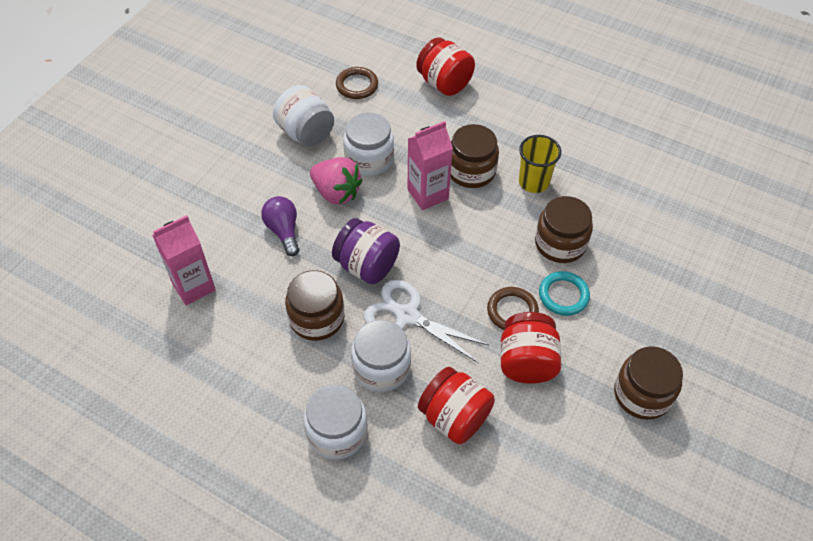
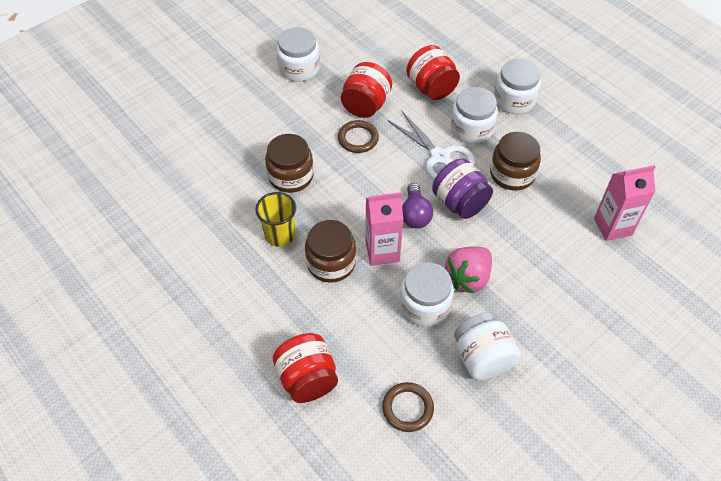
camera: 160 degrees left, 0 degrees up
purple light bulb [261,196,299,256] -> purple light bulb moved to [402,183,433,229]
pink strawberry [310,157,362,205] -> pink strawberry turned 105 degrees counterclockwise [445,246,492,293]
turquoise ring [539,271,590,316] -> none
brown jar [614,346,683,420] -> white jar [277,27,320,82]

